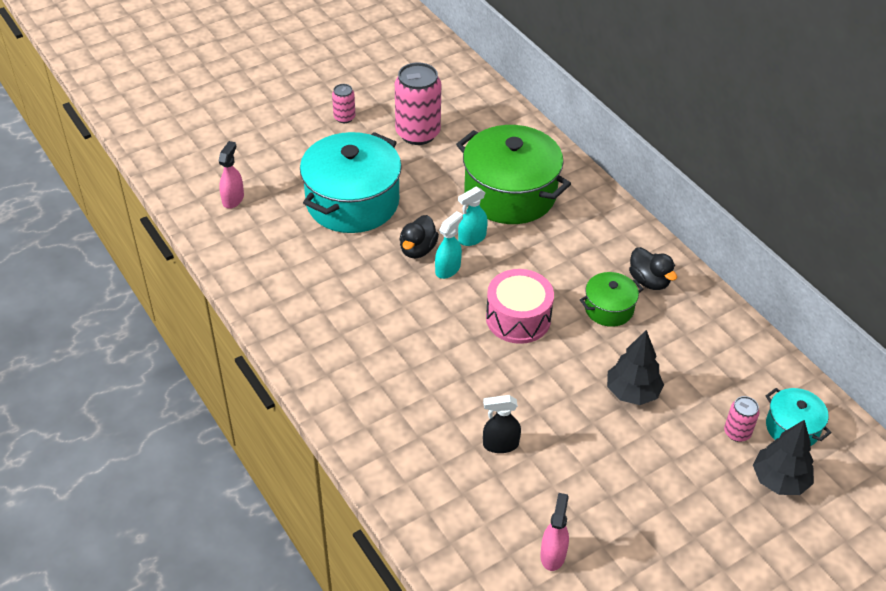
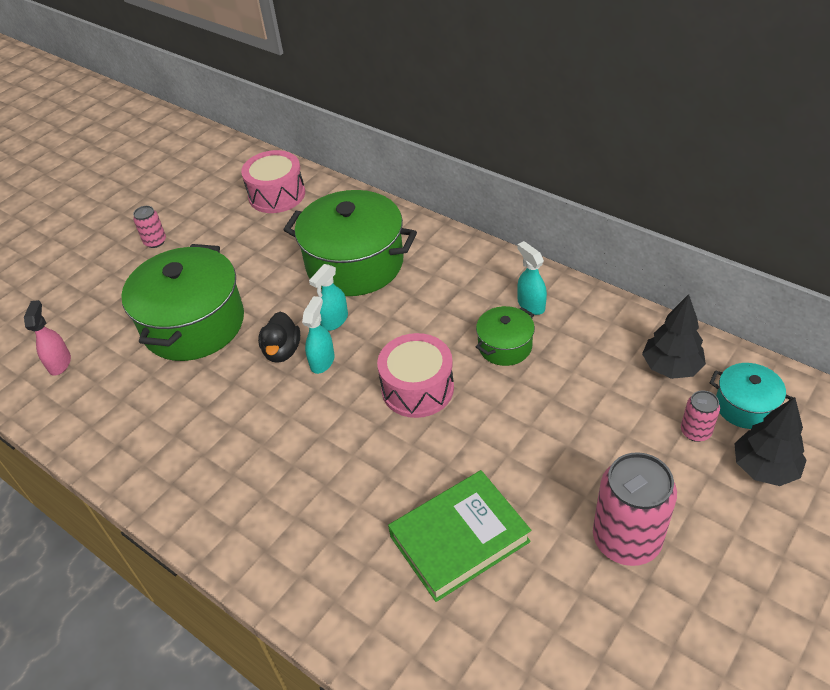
camera: 15 degrees left, 0 degrees up
turquoise pot [300,132,402,233] -> green pot [121,244,244,361]
pink can [395,62,441,145] -> pink can moved to [593,452,677,566]
black spray bottle [483,395,521,453] -> green book [388,470,531,602]
pink spray bottle [540,493,569,571] -> none
black tree [607,330,664,405] -> black tree moved to [642,294,706,379]
black duck [629,247,677,290] -> turquoise spray bottle [517,241,547,315]
none -> pink drum [241,150,305,213]

